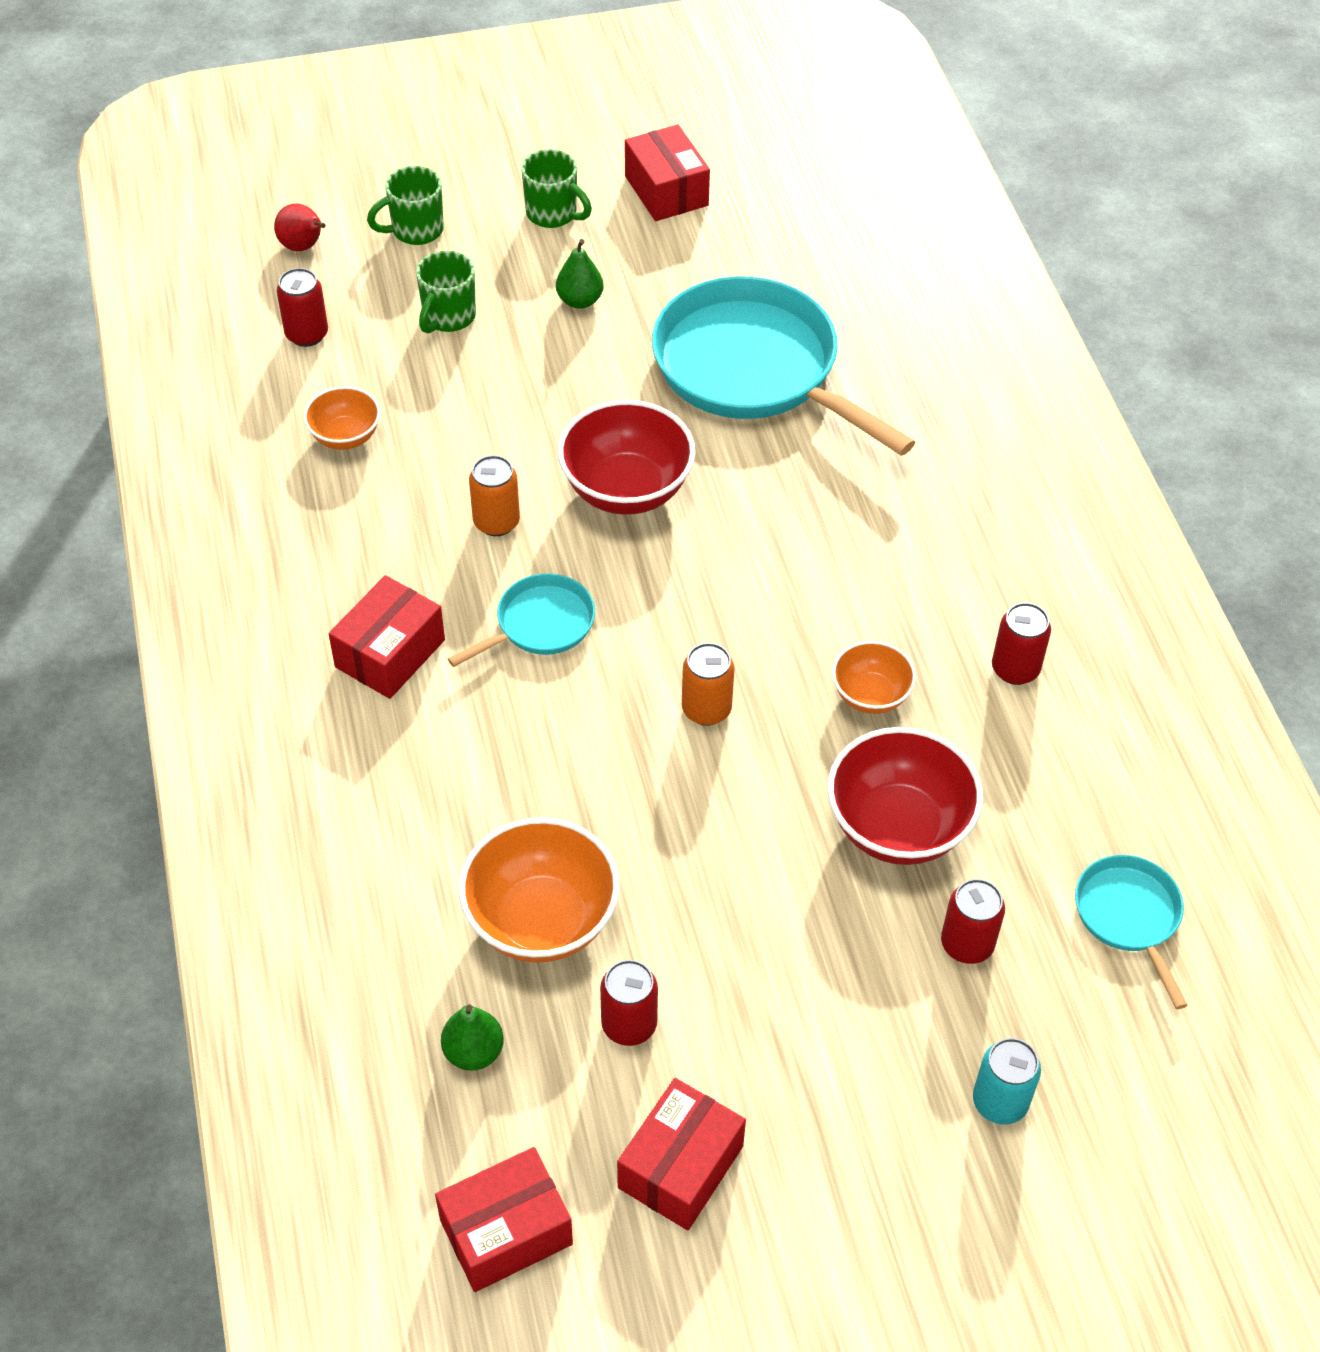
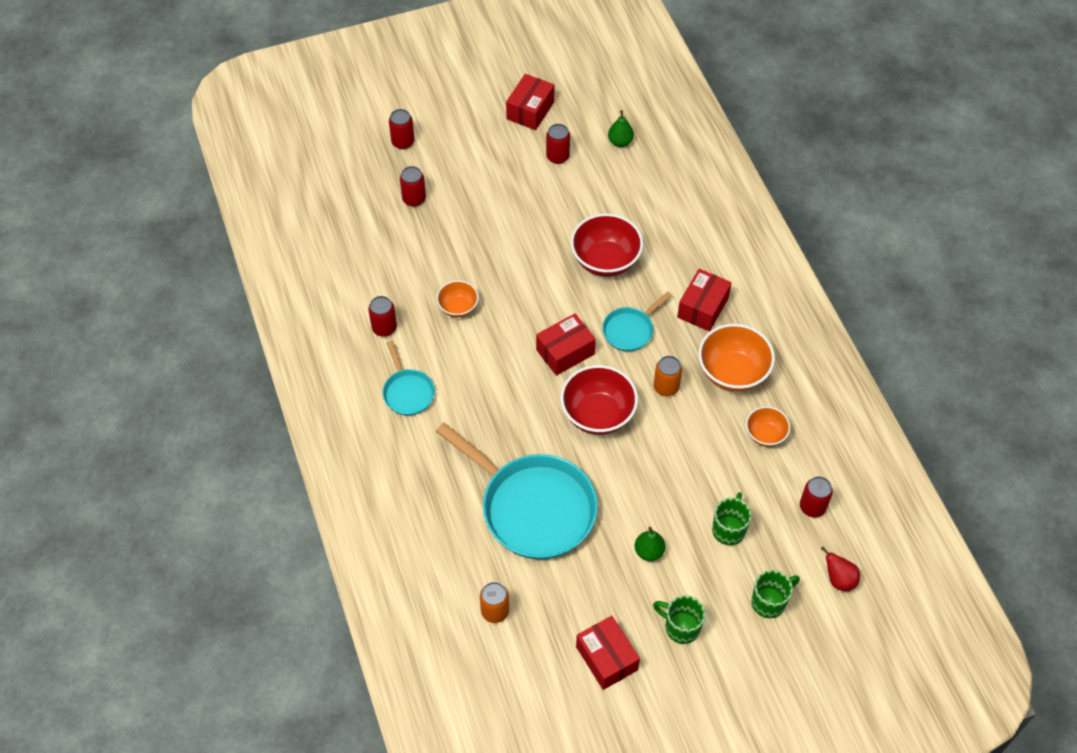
camera: 175 degrees right, 5 degrees up
red box [435,1147,573,1292] -> red box moved to [536,313,596,376]
orange bowl [459,817,620,962] -> orange bowl moved to [698,324,775,392]
orange can [682,643,734,726] -> orange can moved to [480,582,509,623]
red bowl [827,727,983,865] -> red bowl moved to [571,213,643,277]
turquoise can [973,1038,1041,1125] -> red can [389,109,415,149]
turquoise pan [1075,855,1188,1009] -> turquoise pan moved to [383,341,435,416]

